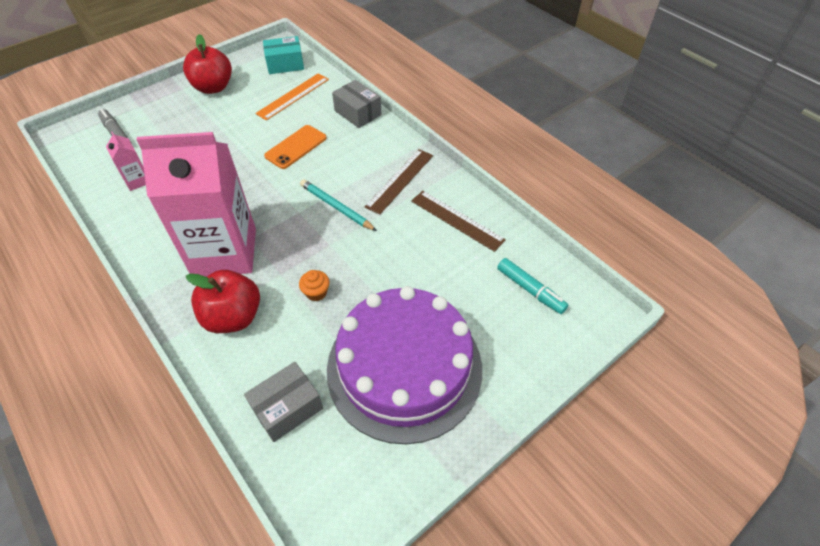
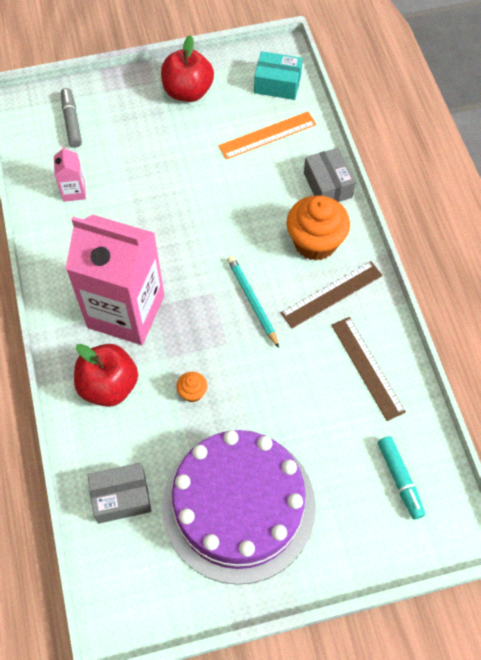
camera: 25 degrees right, 10 degrees up
orange phone [264,125,326,169] -> none
none -> orange cupcake [286,195,350,261]

